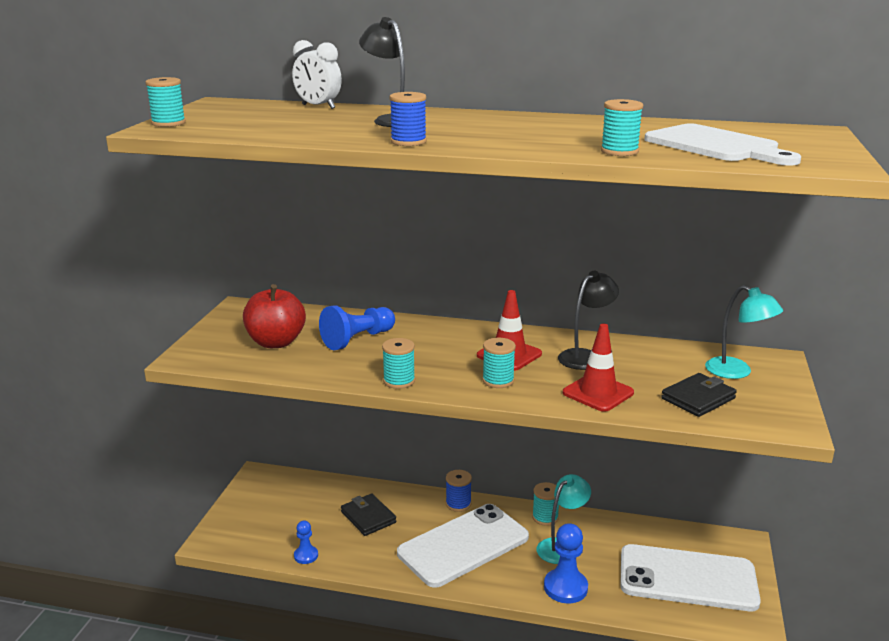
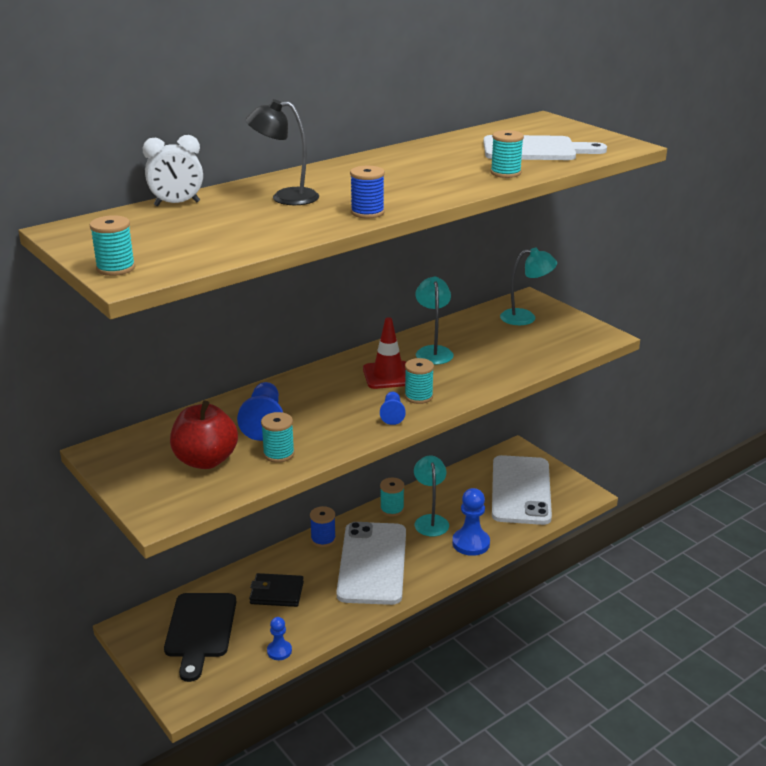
camera: 50 degrees left, 5 degrees up
turquoise spool [382,338,415,389] -> turquoise spool moved to [261,412,295,463]
black lamp [558,271,619,370] -> turquoise lamp [415,276,453,365]
red traffic cone [563,324,634,412] -> none
white phone [620,544,761,611] -> white phone turned 45 degrees counterclockwise [492,455,552,525]
black wallet [661,373,737,417] -> none
none -> black cutting board [164,593,236,682]
none -> blue pawn [380,392,405,425]

